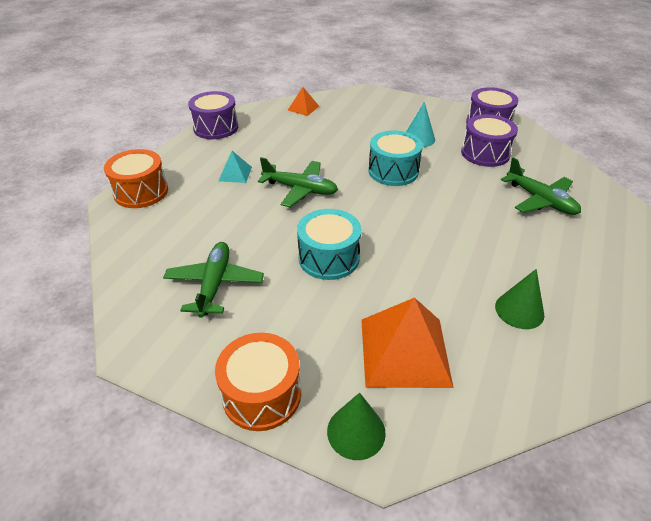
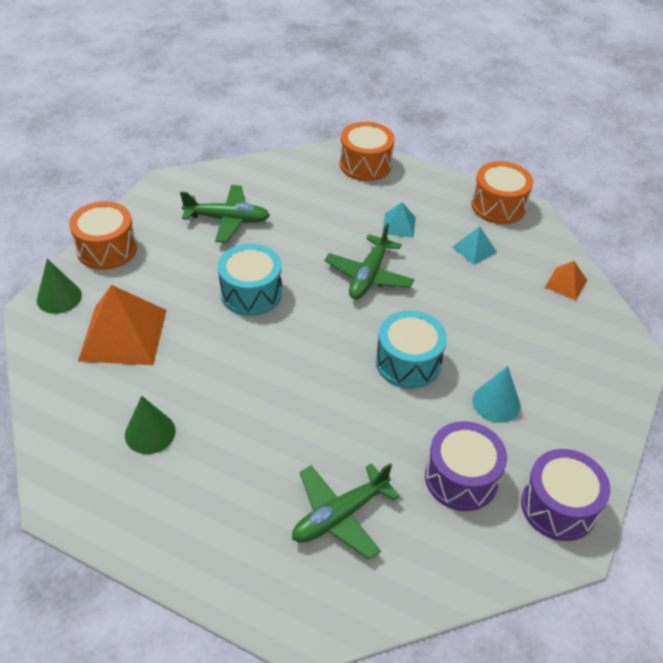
camera: 90 degrees right, 5 degrees up
purple drum [188,91,238,139] -> orange drum [471,161,533,224]
none -> turquoise pyramid [453,226,497,265]

